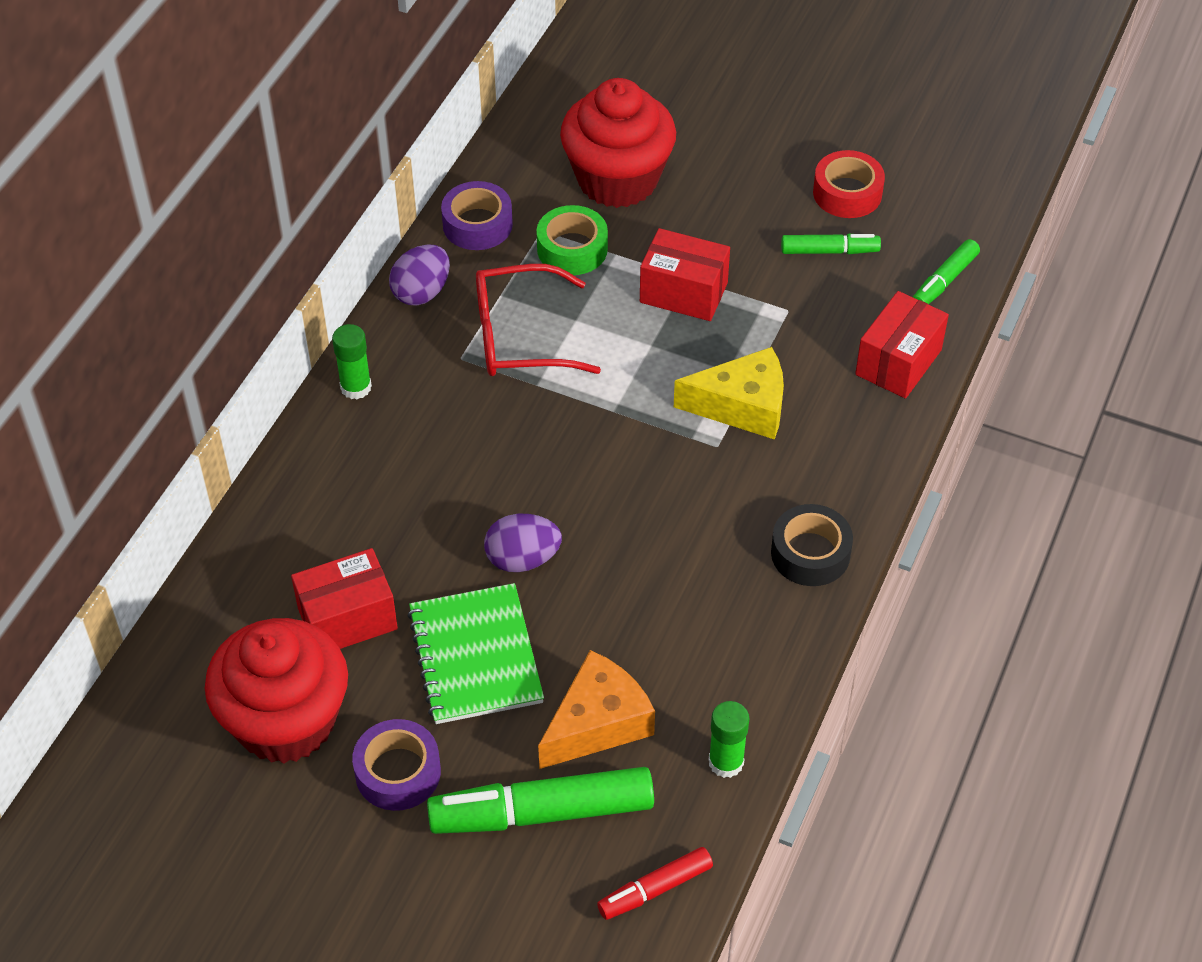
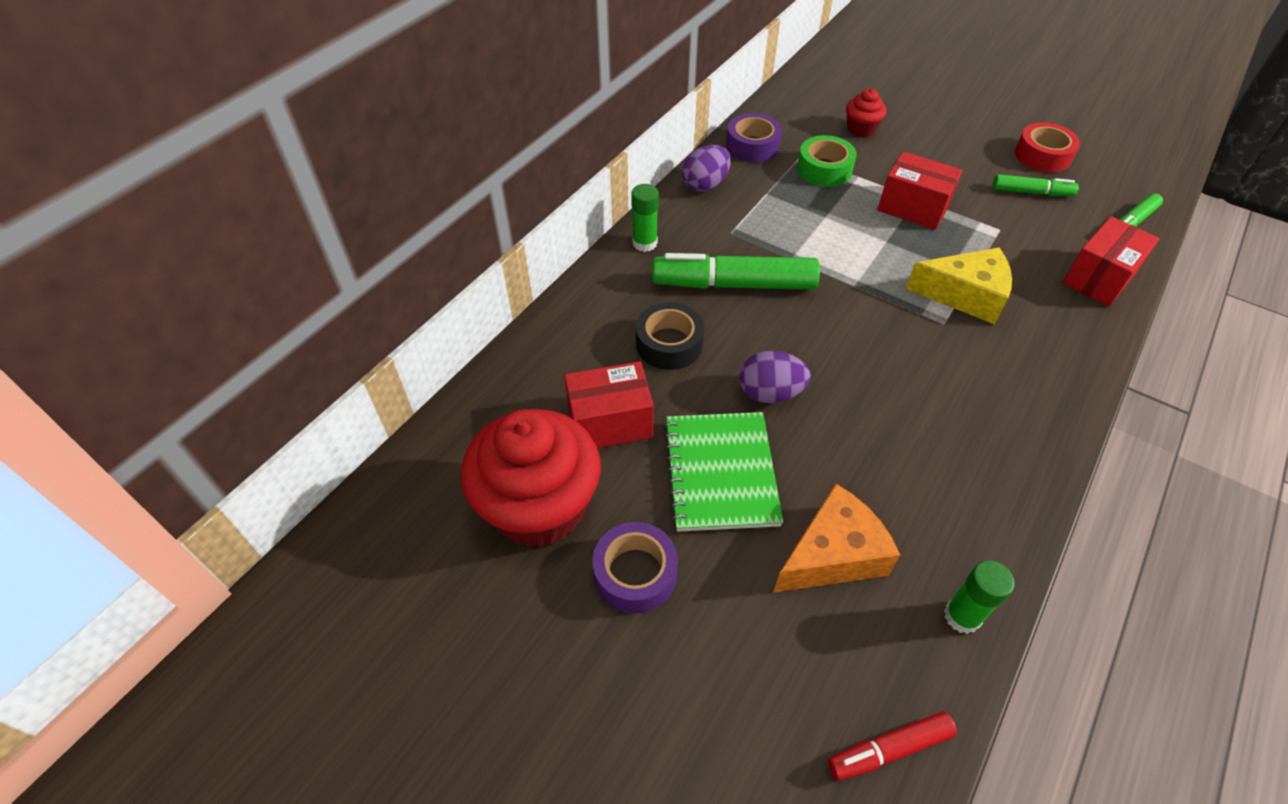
camera: 10 degrees right, 0 degrees up
green marker [427,767,654,834] -> green marker moved to [653,253,820,290]
red glasses [476,264,601,376] -> none
red cupcake [560,78,676,208] -> red cupcake [846,88,886,137], size x0.45
black tape [771,504,853,586] -> black tape moved to [636,302,704,370]

